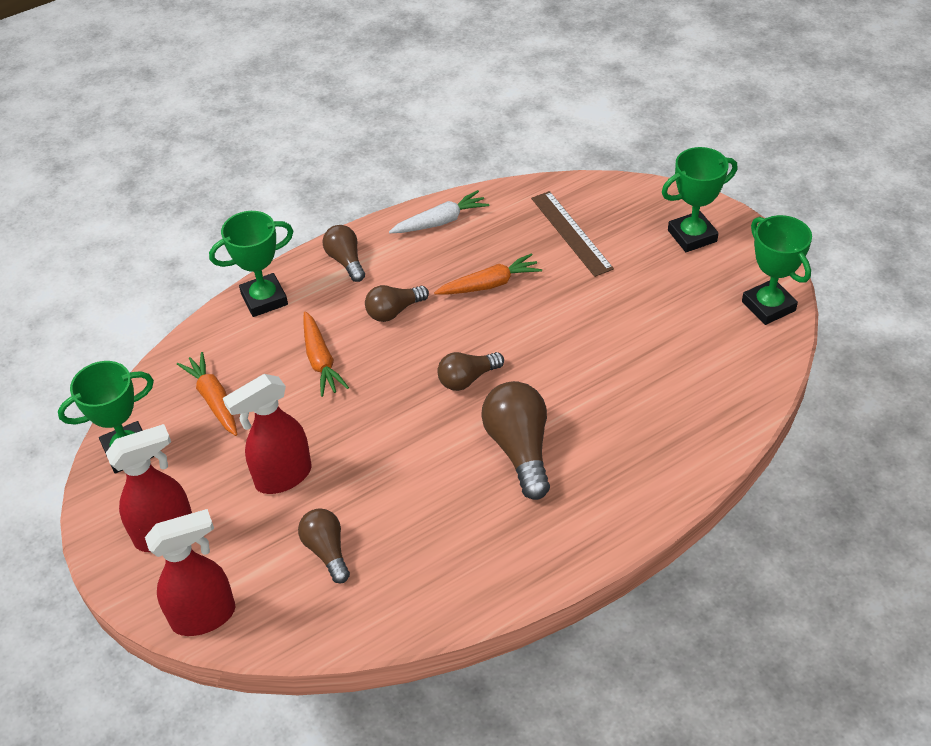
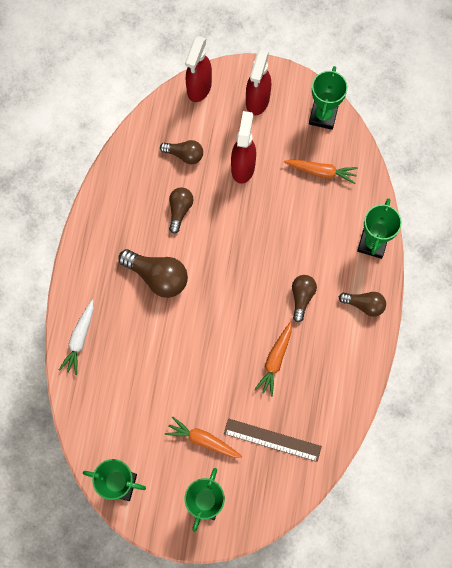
camera: 130 degrees right, 25 degrees up
orange carrot [303,311,349,397] -> orange carrot moved to [165,416,242,458]
white carrot [389,190,489,233] -> white carrot moved to [59,300,94,375]
brown light bulb [437,352,504,391] -> brown light bulb moved to [169,187,193,234]

